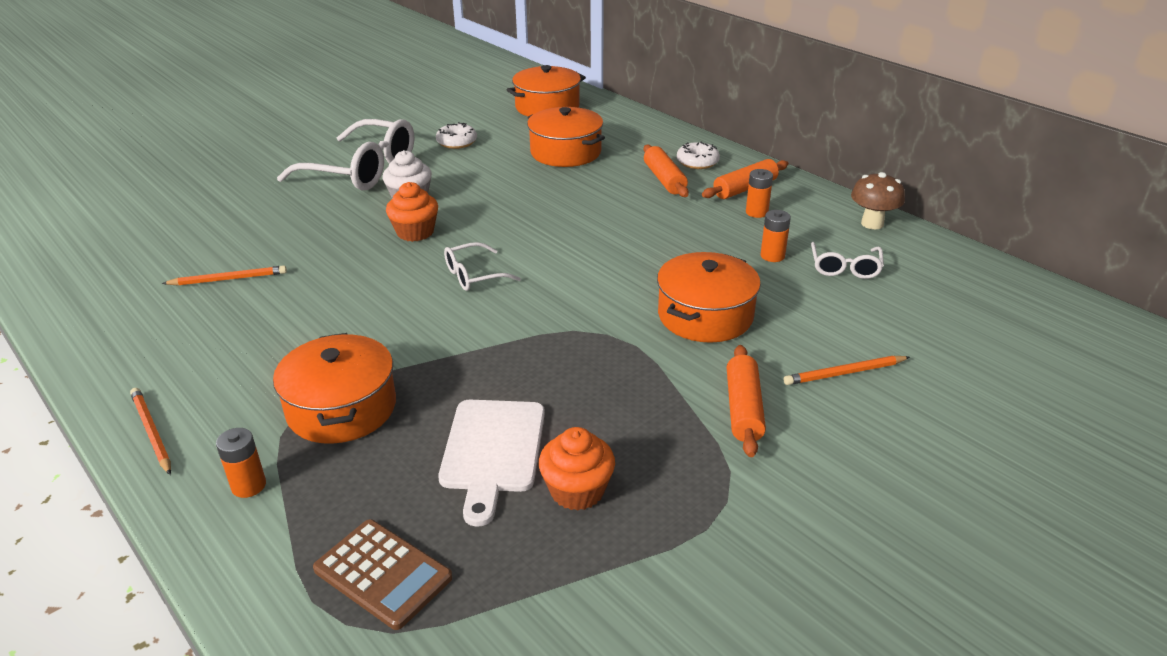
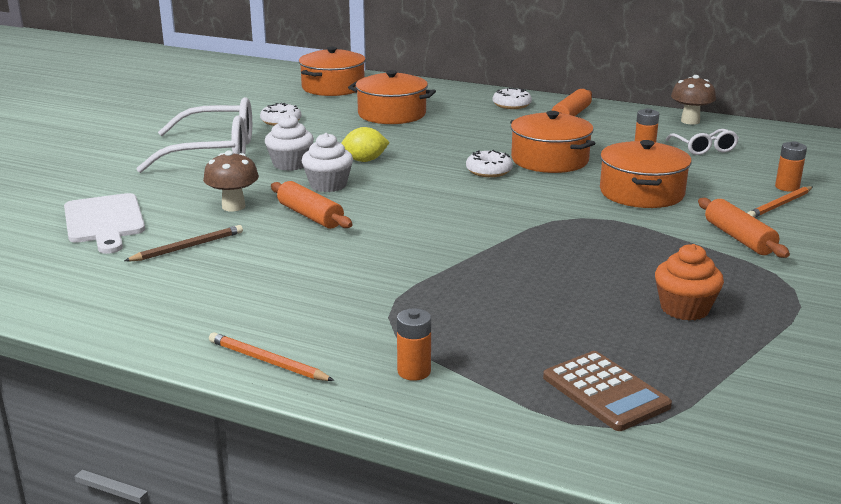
camera: 25 degrees left, 10 degrees down
orange pencil [162,265,287,286] -> brown pencil [124,225,243,261]
orange pot [273,333,396,444] -> orange pot moved to [510,111,595,173]
brown calculator [313,519,452,630] -> brown calculator turned 45 degrees clockwise [543,351,672,431]
orange cupcake [386,182,438,242] -> white cupcake [302,133,353,192]
white cutting board [438,400,545,527] -> white cutting board moved to [64,193,145,254]
white glasses [444,242,521,291] -> none
orange rolling pin [644,145,689,197] -> orange rolling pin moved to [271,181,353,229]
orange battery [746,169,773,218] -> orange battery moved to [775,141,807,192]
none -> brown mushroom [203,151,259,211]
none -> yellow lemon [341,127,390,162]
none -> white donut [466,150,513,177]

